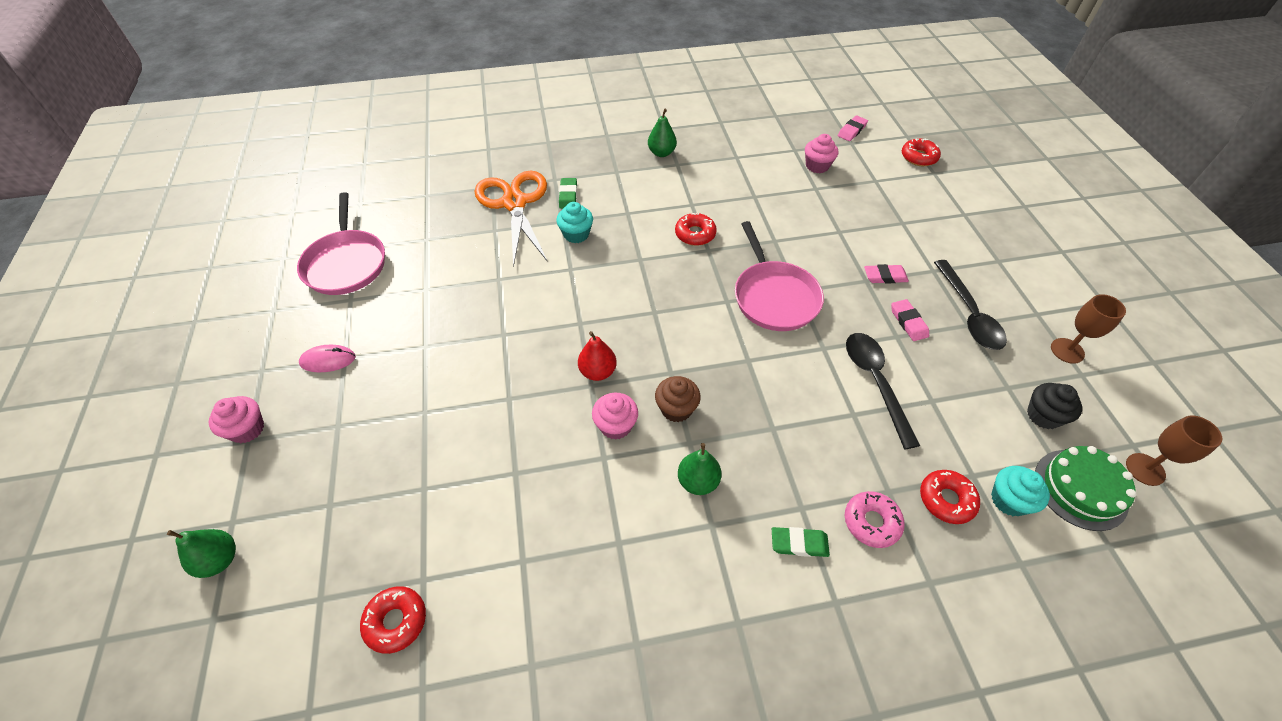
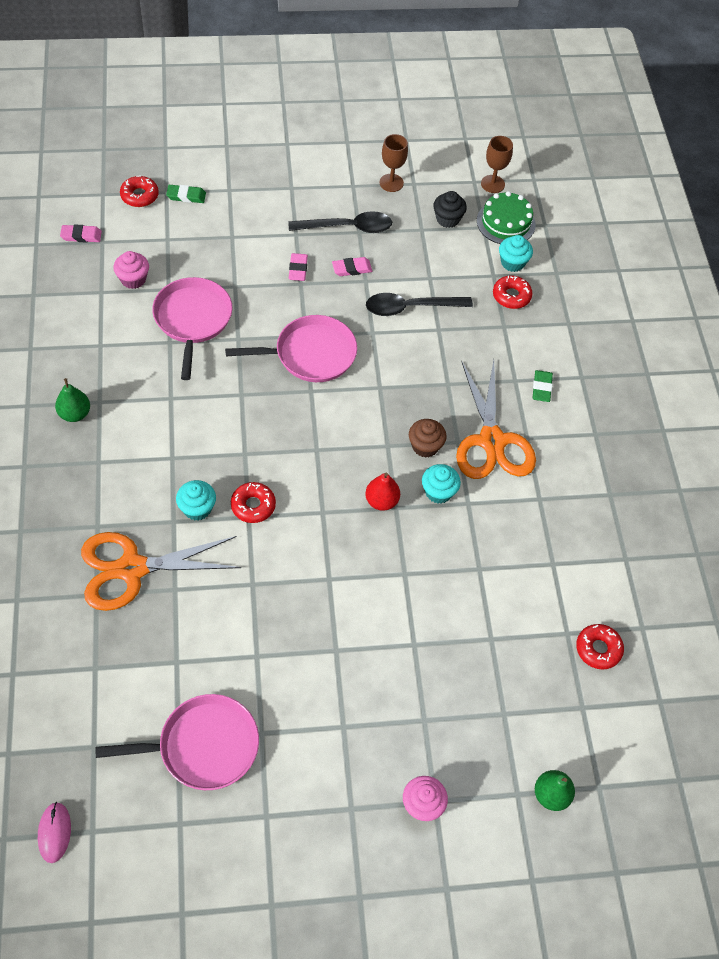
camera: 90 degrees left, 5 degrees up
pink mouse [299,345,356,372] -> pink mouse moved to [38,802,71,863]
green eraser [559,178,577,209] -> green eraser moved to [166,185,206,203]
pink cupcake [592,393,638,440] -> turquoise cupcake [422,464,461,504]
red donut [675,213,717,246] -> red donut moved to [231,482,276,523]
green pear [678,443,722,495] -> orange scissors [456,360,536,479]
pink eraser [838,115,868,141] -> pink eraser turned 45 degrees counterclockwise [60,224,102,242]
pink donut [845,491,905,548] -> none
none -> pink pan [152,277,232,380]

